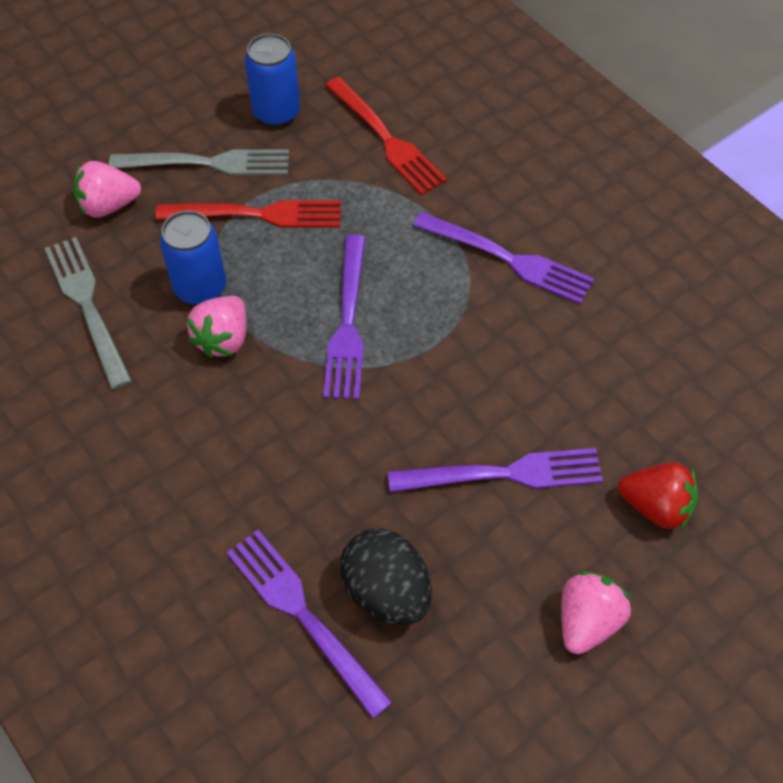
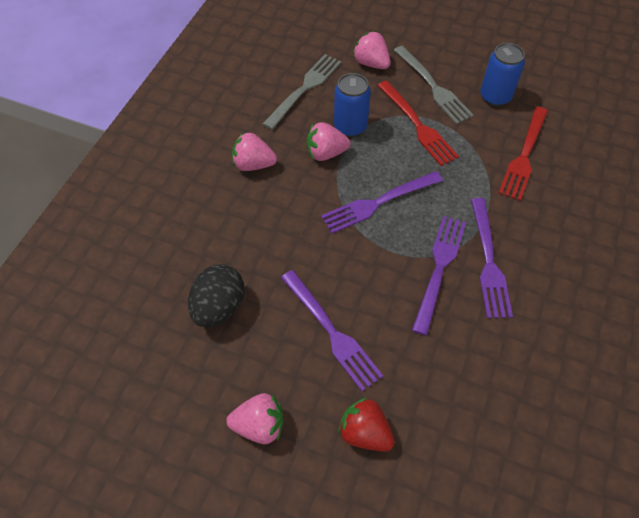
camera: 60 degrees right, 0 degrees up
purple fork [227,530,393,719] -> purple fork moved to [412,216,466,335]
red strawberry [618,462,698,530] -> red strawberry turned 135 degrees clockwise [338,398,395,452]
none -> pink strawberry [232,132,277,171]

